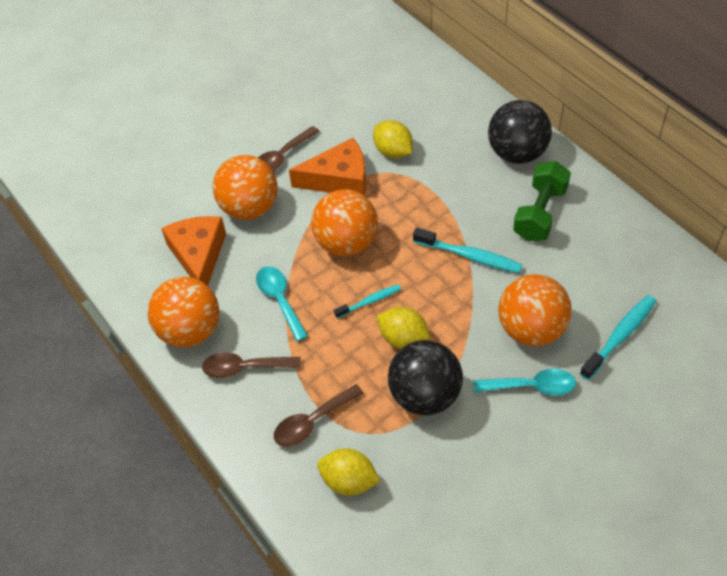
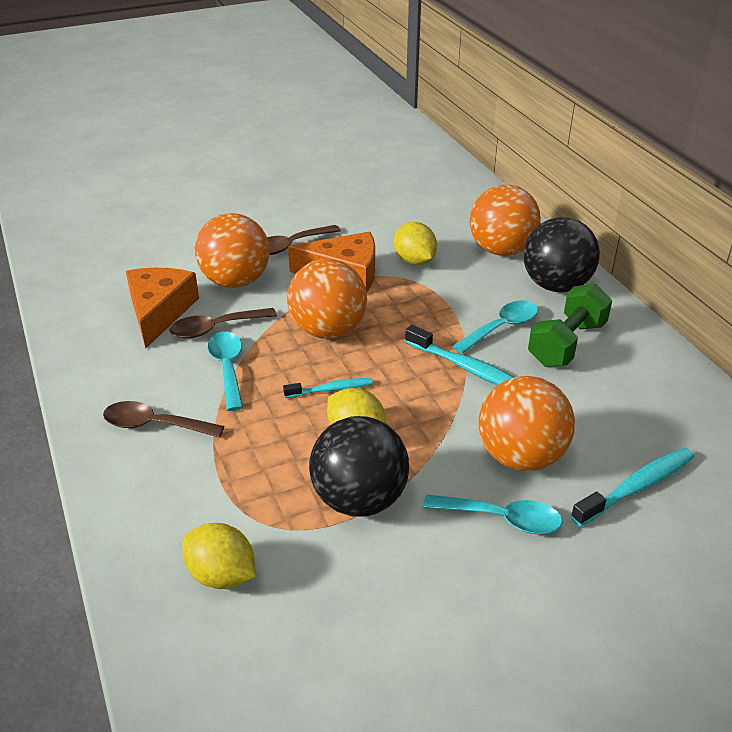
camera: 10 degrees right, 15 degrees down
orange ball [148,277,219,347] -> orange ball moved to [470,185,541,256]
brown spoon [274,384,364,447] -> brown spoon moved to [170,308,277,338]
none -> turquoise spoon [452,300,538,354]

